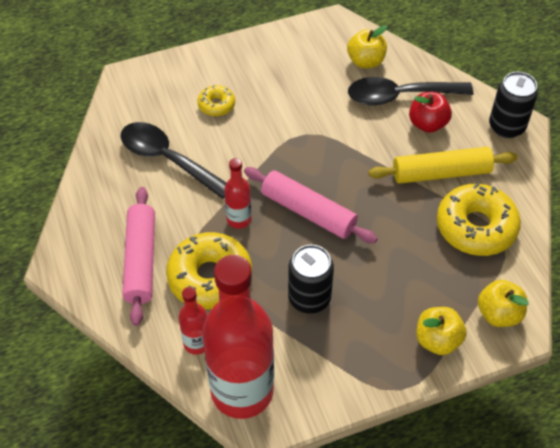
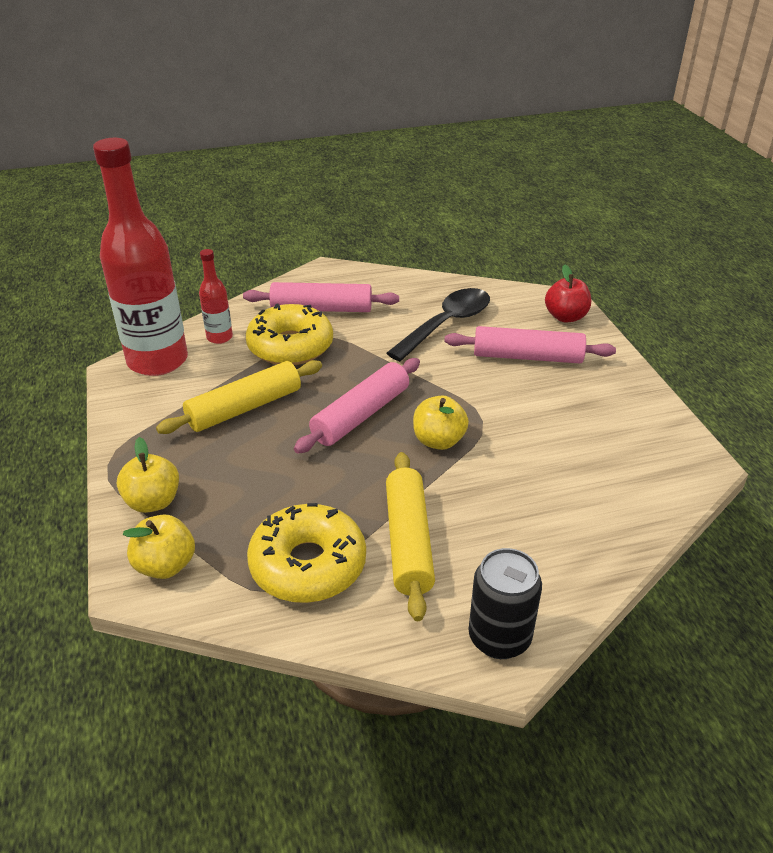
camera: 95 degrees right, 15 degrees down
yellow donut [197,85,235,116] -> pink rolling pin [444,326,616,363]
red bottle [224,158,251,229] -> none
black can [288,245,334,314] -> yellow rolling pin [156,360,322,434]
yellow apple [347,25,387,68] -> yellow apple moved to [413,396,469,450]
black spoon [348,77,474,106] -> none
red apple [409,92,452,133] -> red apple moved to [545,265,591,322]

